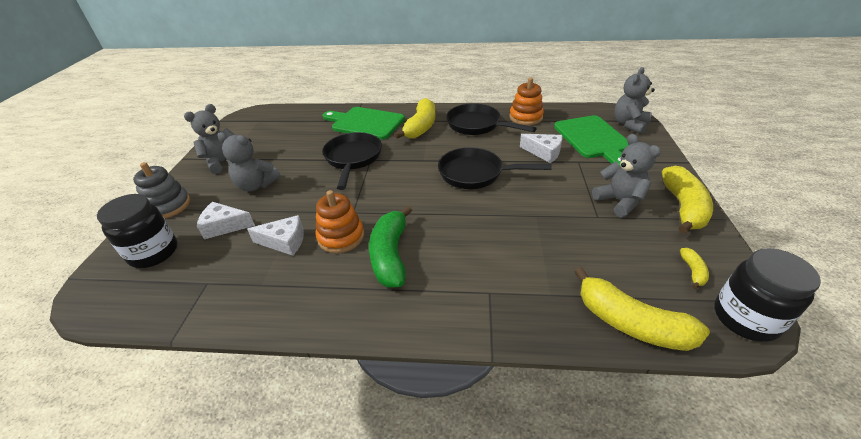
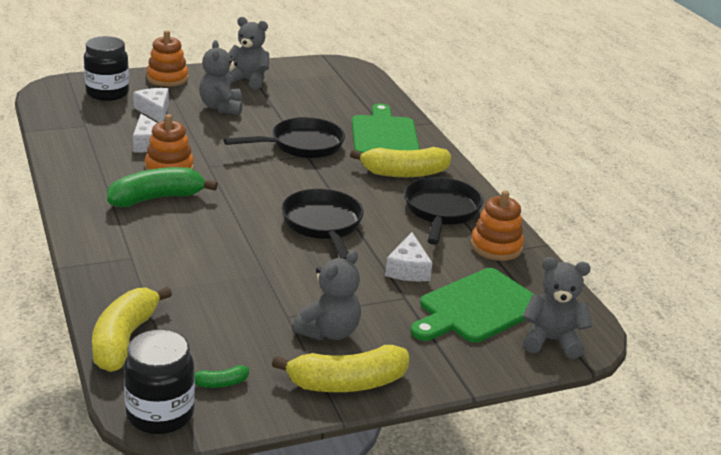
camera: 60 degrees right, 10 degrees down
grey stacking toy [133,162,190,219] -> orange stacking toy [147,30,188,87]
yellow banana [680,248,709,289] -> green banana [194,365,249,388]

